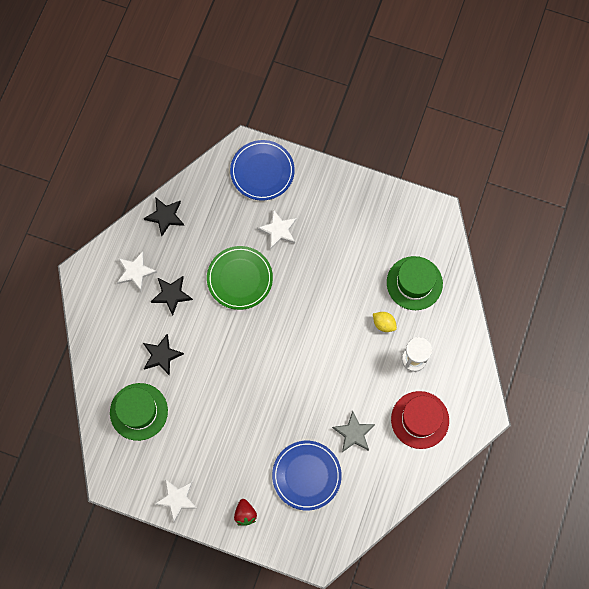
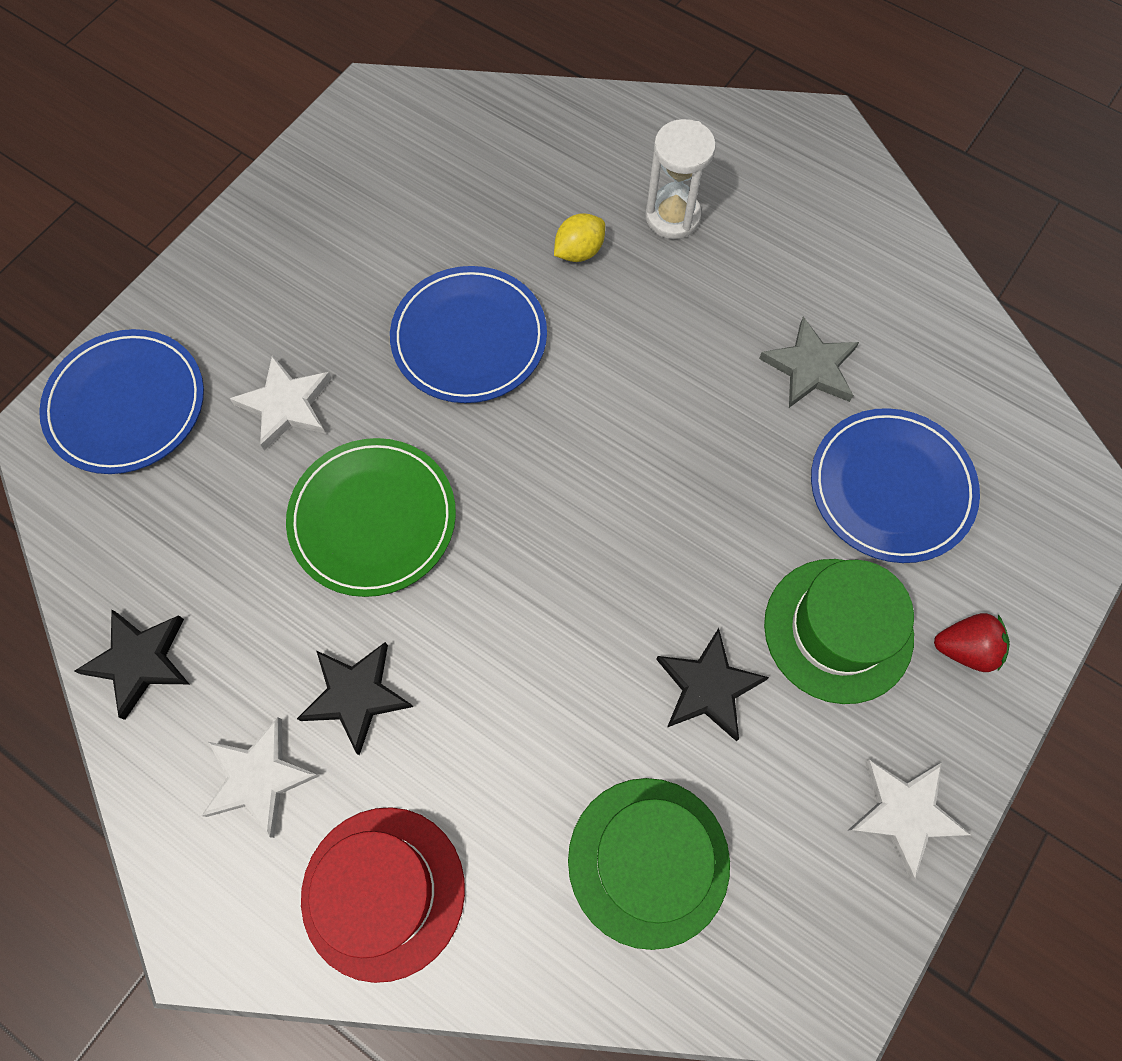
camera: 75 degrees left, 5 degrees down
black star [143,334,184,376] -> black star moved to [656,628,769,741]
green hat [387,256,443,310] -> green hat moved to [764,559,914,704]
red hat [391,391,449,449] -> red hat moved to [301,807,465,983]
none -> blue plate [390,266,547,403]

